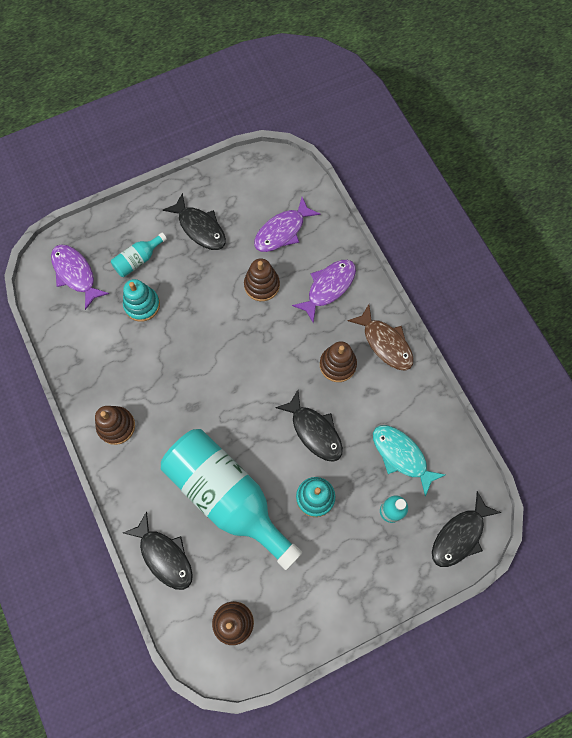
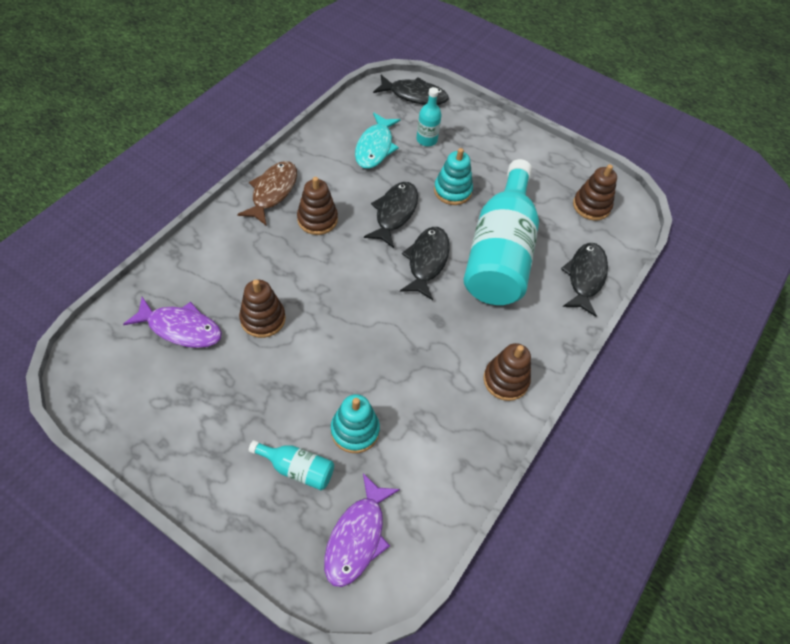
camera: 125 degrees left, 15 degrees down
black fish [162,193,226,250] -> black fish moved to [400,227,450,300]
purple fish [292,260,356,323] -> none

